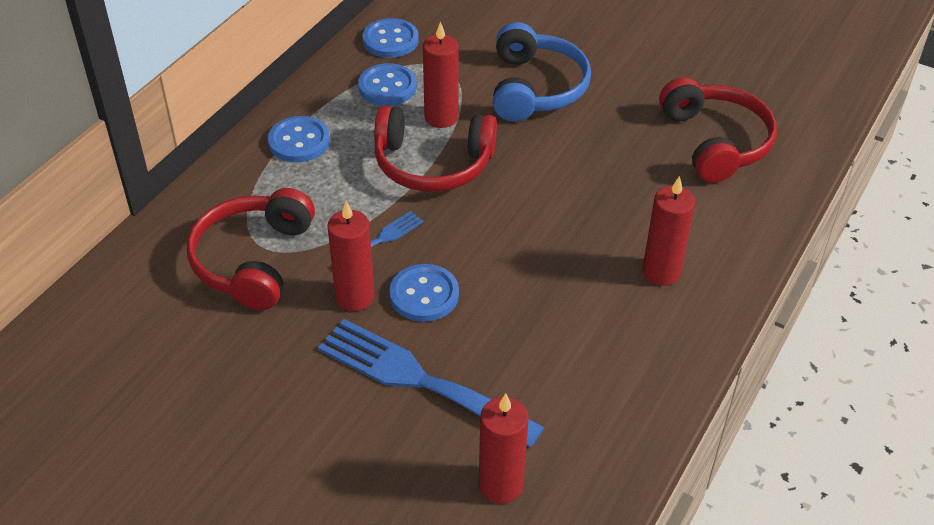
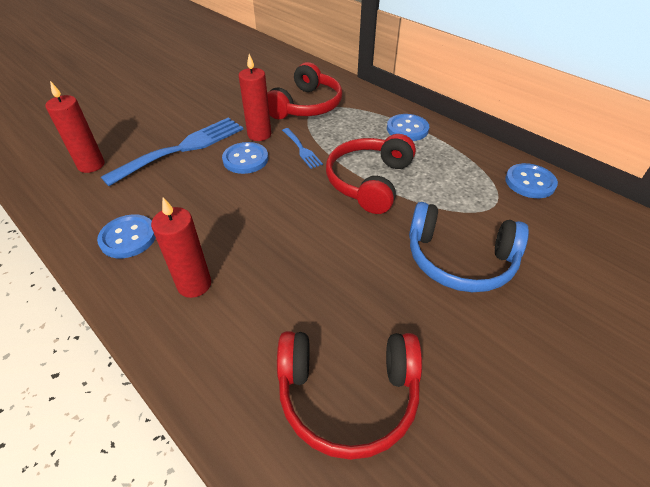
camera: 105 degrees right, 0 degrees up
red headphones [187,188,315,310] -> red headphones turned 90 degrees clockwise [267,62,342,119]
blue button [358,63,417,106] -> blue button moved to [97,214,156,258]
red candle [423,22,459,128] -> none

